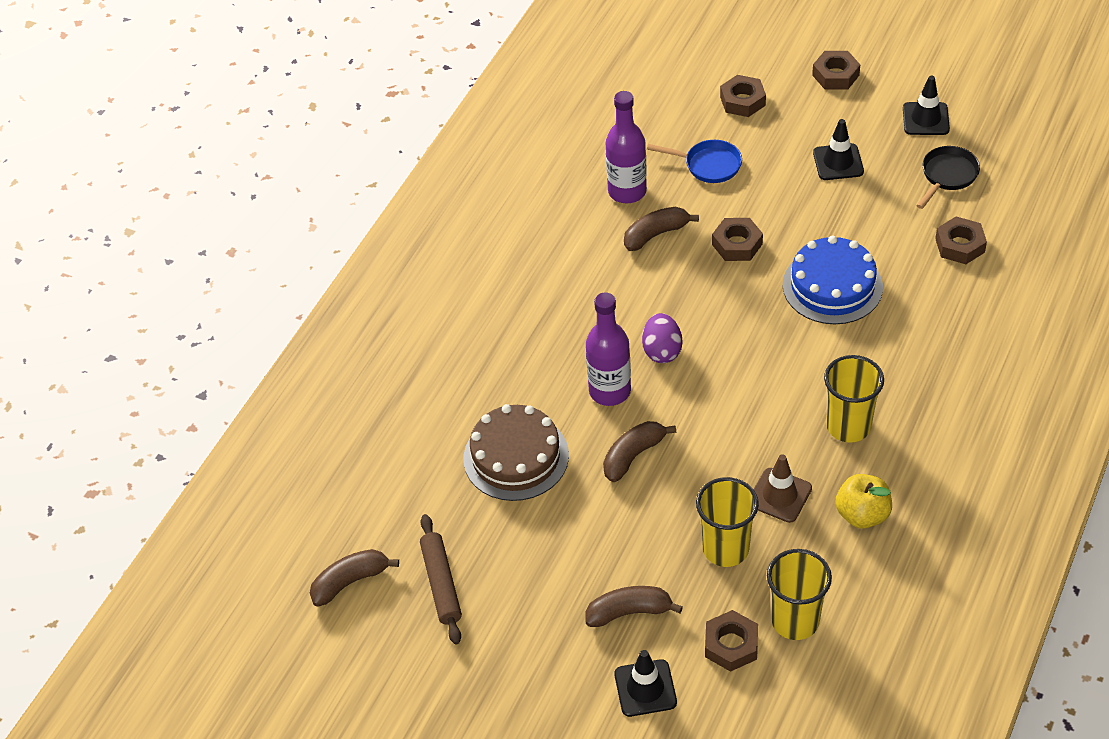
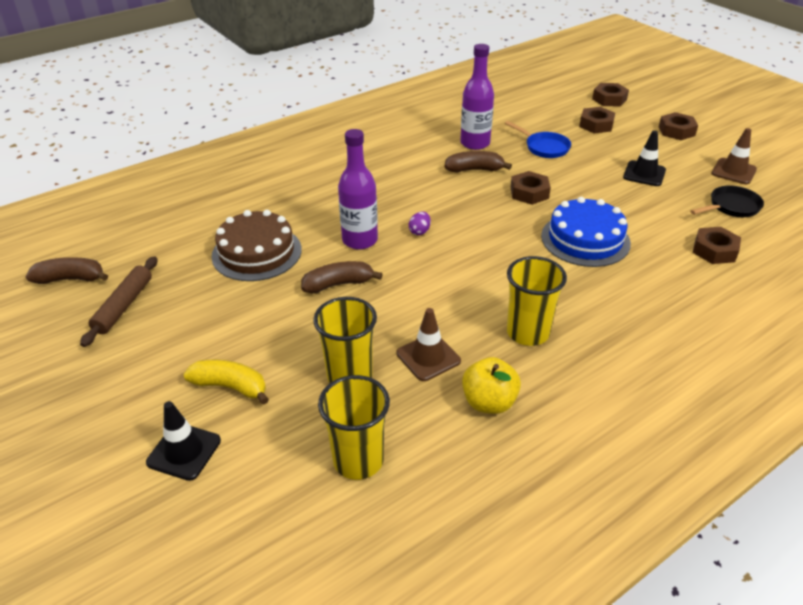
camera: 25 degrees right, 10 degrees down
brown banana [586,586,683,627] -> yellow banana [184,360,269,405]
purple egg [642,313,682,363] -> purple egg [409,211,431,235], size x0.61
brown nut [705,610,758,672] -> brown nut moved to [592,83,629,107]
black traffic cone [903,76,950,135] -> brown traffic cone [711,128,757,184]

